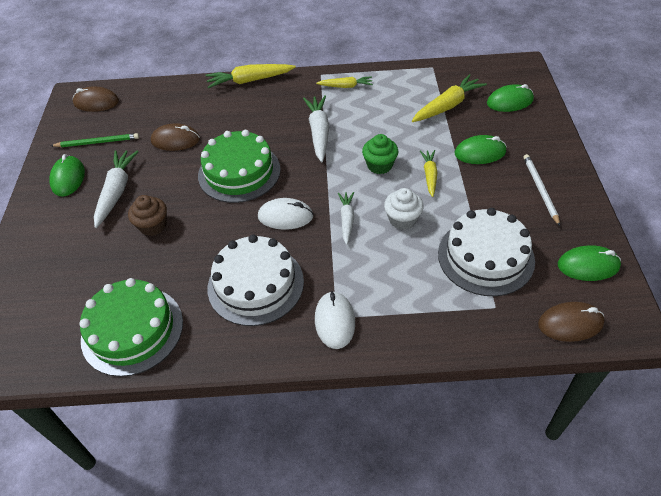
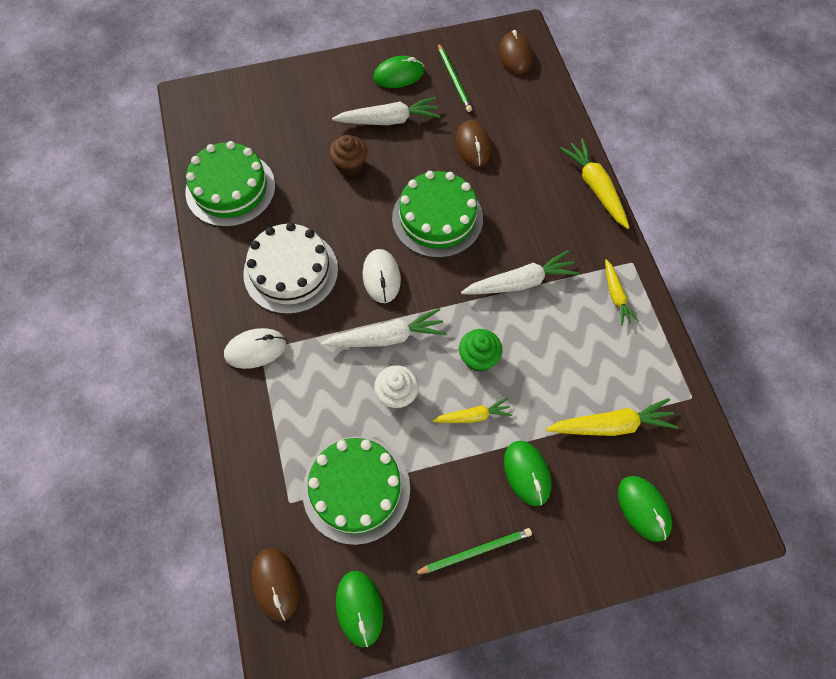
camera: 75 degrees right, 15 degrees up
white carrot [338,192,354,245] -> white carrot [321,308,446,347], size x1.63
yellow carrot [412,74,487,122] -> yellow carrot turned 45 degrees counterclockwise [546,398,678,436]
white cake [438,208,535,296] -> green cake [302,437,410,545]
white pencil [523,154,560,226] -> green pencil [413,528,532,575]

